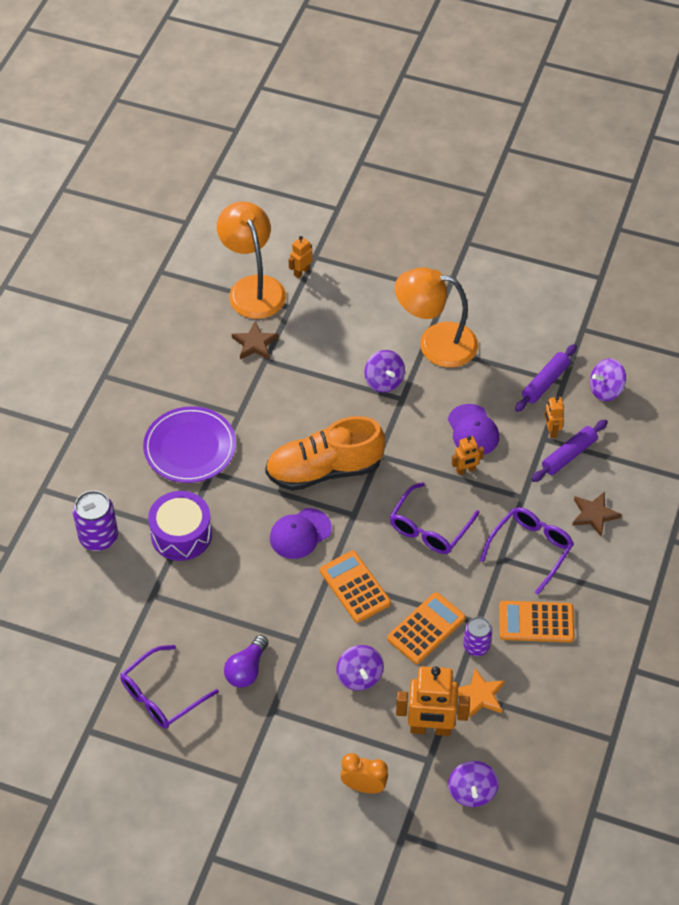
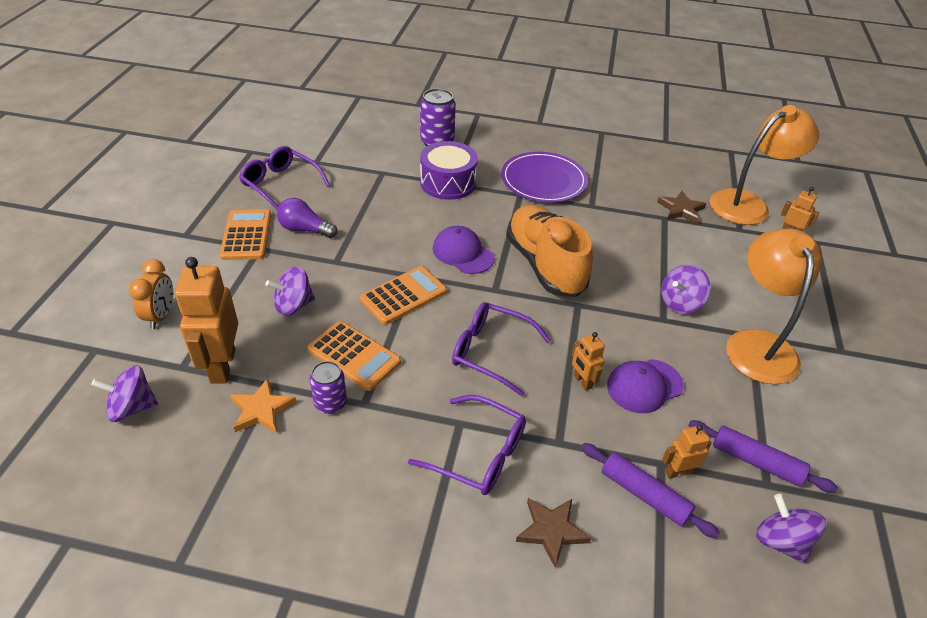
camera: 80 degrees right, 10 degrees down
orange calculator [499,601,574,642] -> orange calculator moved to [219,210,271,260]

